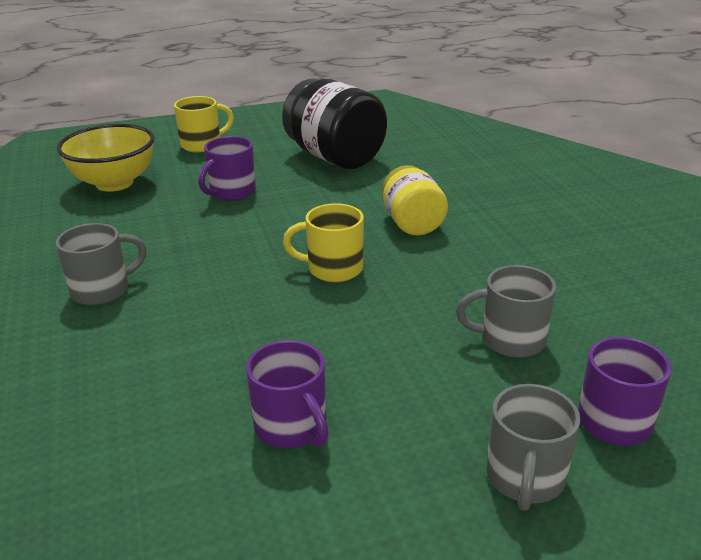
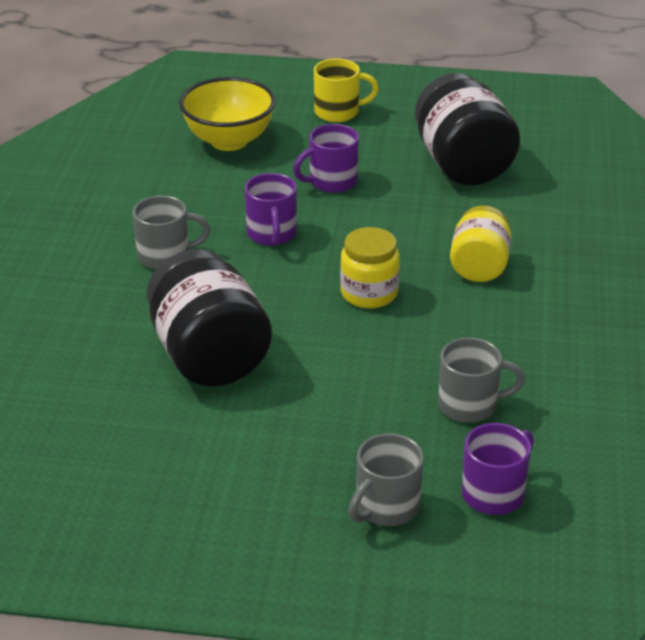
camera: 25 degrees right, 5 degrees up
purple mug [246,340,329,449] -> purple mug moved to [244,173,297,246]
yellow mug [283,203,364,282] -> yellow jar [340,227,400,308]
grey mug [456,265,556,358] -> grey mug turned 150 degrees clockwise [438,337,525,423]
none -> black jar [147,249,272,387]

